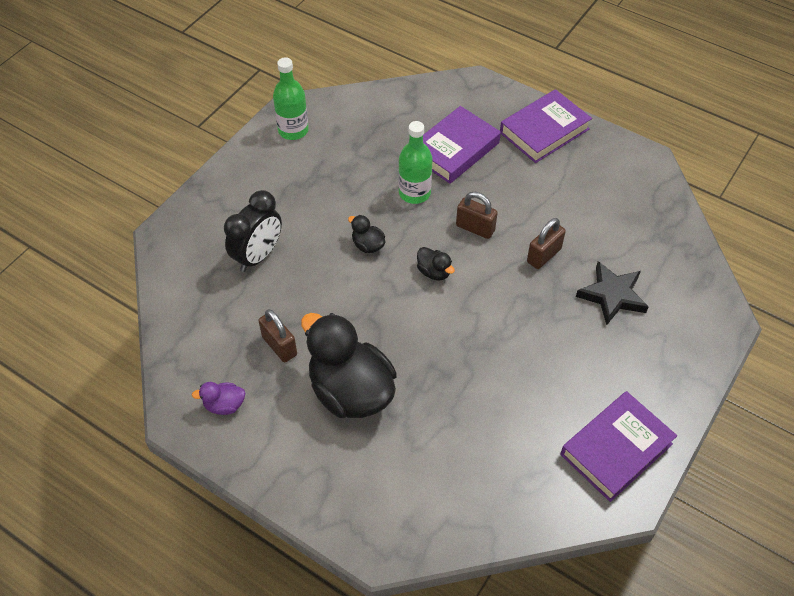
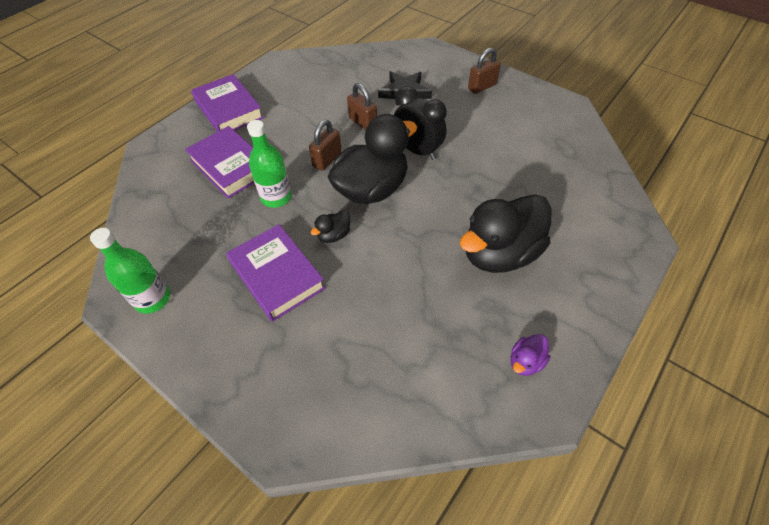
camera: 85 degrees left, 0 degrees up
purple duck [192,382,245,415] -> purple duck turned 45 degrees clockwise [511,334,550,376]
black clock [224,190,282,272] -> black clock moved to [394,86,447,160]
brown padlock [258,309,297,362] -> brown padlock moved to [468,48,501,94]
black duck [417,247,455,280] -> black duck [328,114,417,204], size x2.37
purple book [560,391,677,502] -> purple book moved to [227,224,326,322]

